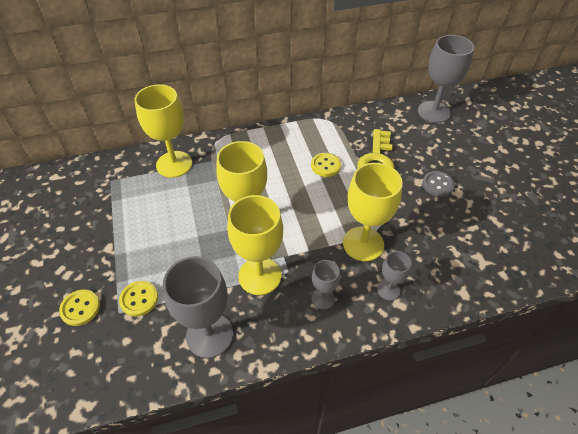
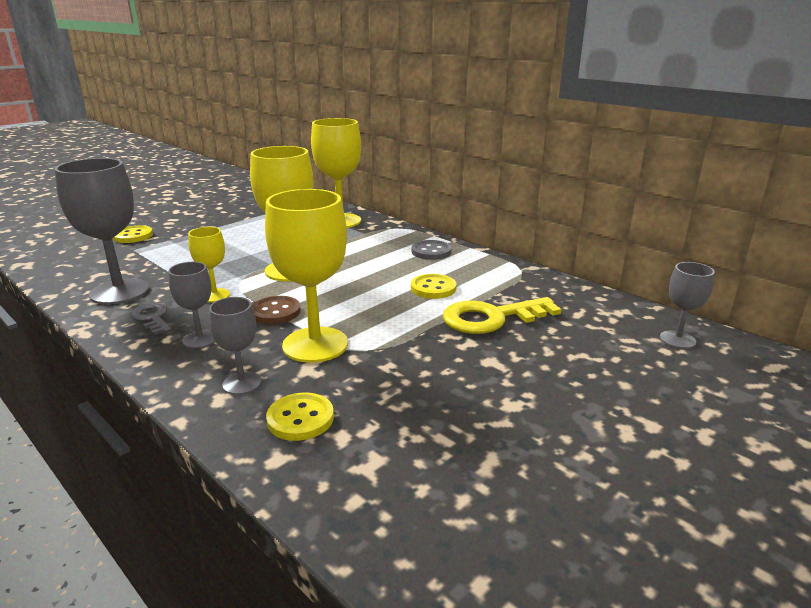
camera: 60 degrees right, 25 degrees down
yellow button [119,281,158,317] -> yellow button moved to [266,393,334,441]
yellow goblet [227,195,283,295] -> yellow goblet [188,227,230,302], size x0.52
grey goblet [418,35,474,123] -> grey goblet [660,262,715,349], size x0.52
grey button [422,171,455,197] -> grey button moved to [412,240,452,260]
none -> grey key [130,303,172,335]
none -> brown button [252,296,301,324]

